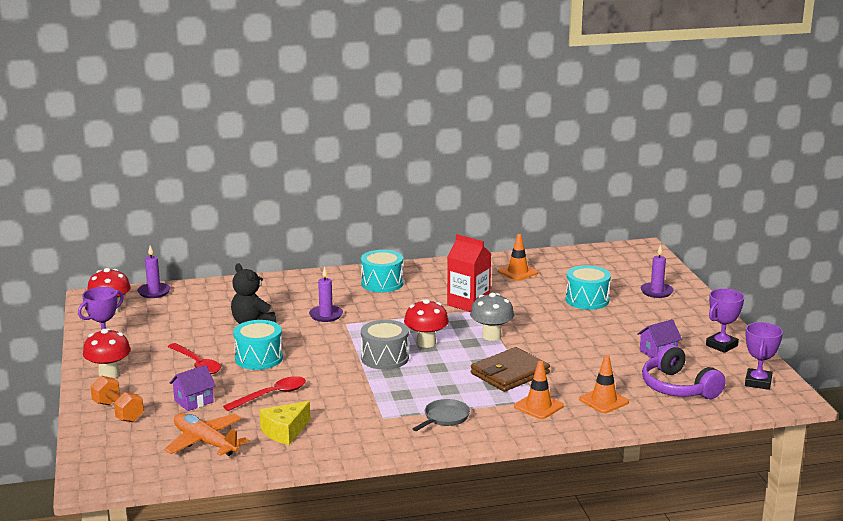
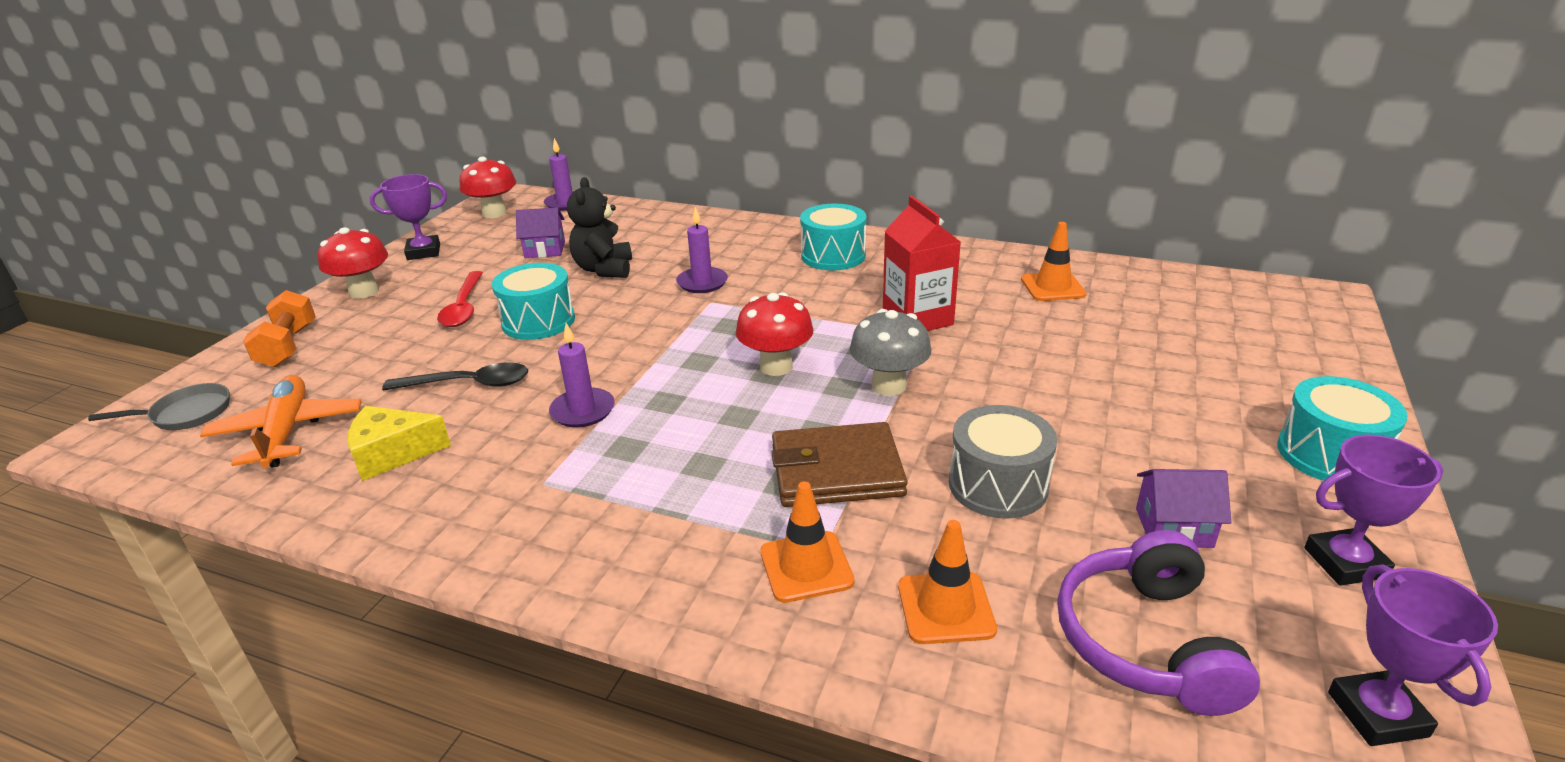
camera: 35 degrees right, 10 degrees up
purple house [170,365,216,411] -> purple house moved to [516,207,565,258]
red spoon [223,376,306,411] -> black spoon [382,362,528,390]
grey drum [361,320,409,370] -> grey drum moved to [949,405,1057,519]
grey pan [413,399,470,431] -> grey pan moved to [88,383,230,430]
turquoise drum [566,265,611,310] -> turquoise drum moved to [1277,376,1408,481]
purple candle [640,244,674,298] -> purple candle moved to [549,323,615,427]
purple trophy [745,322,783,390] -> purple trophy turned 60 degrees counterclockwise [1328,564,1498,746]

